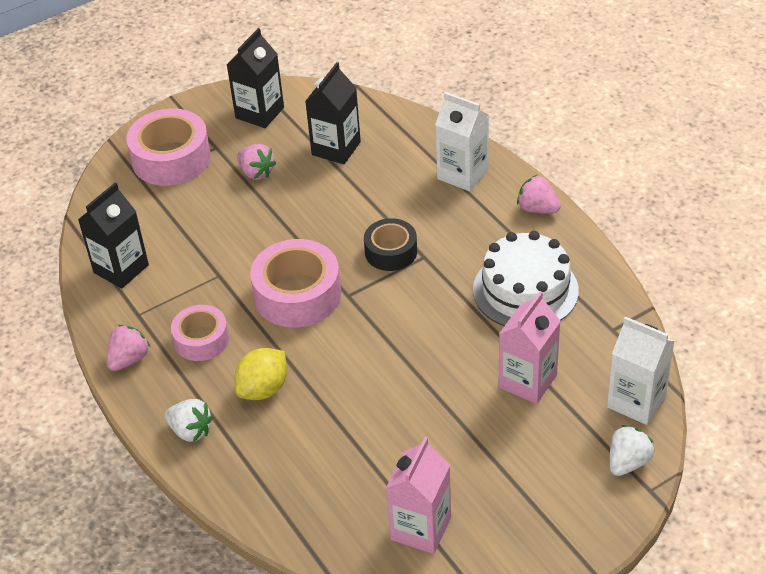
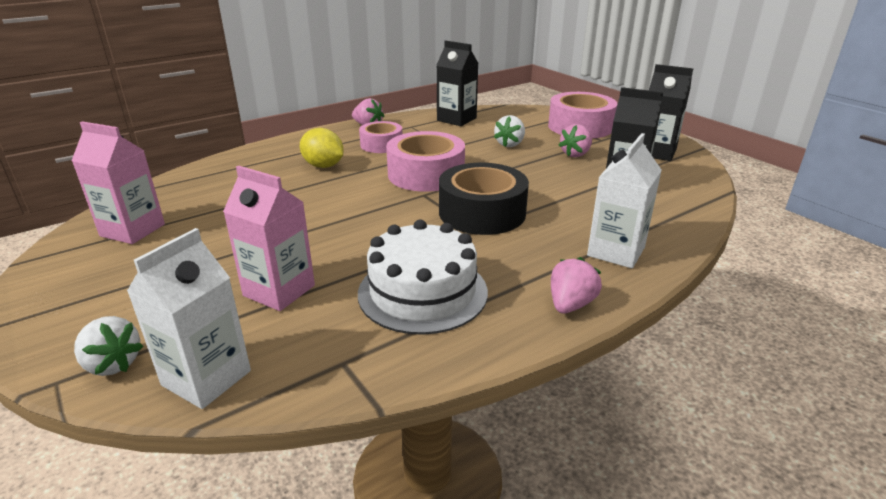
camera: 85 degrees right, 15 degrees down
white strawberry [164,399,213,442] -> white strawberry moved to [494,115,525,147]
black tape [364,218,417,271] -> black tape [439,163,529,235], size x1.62

